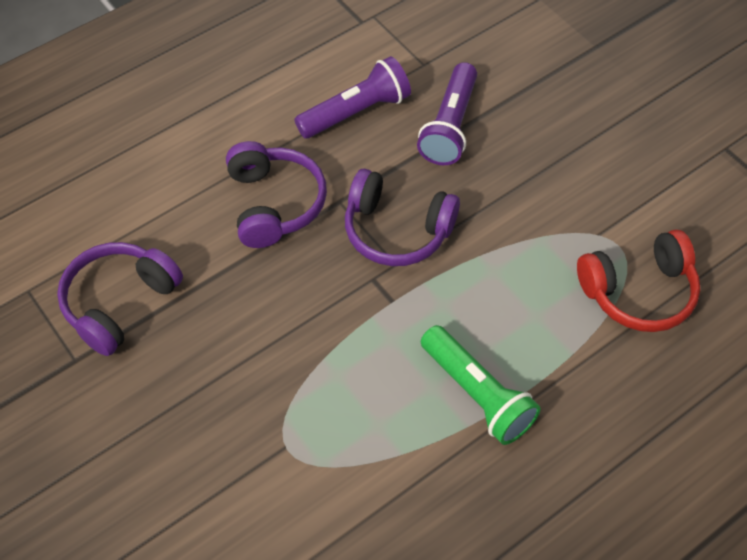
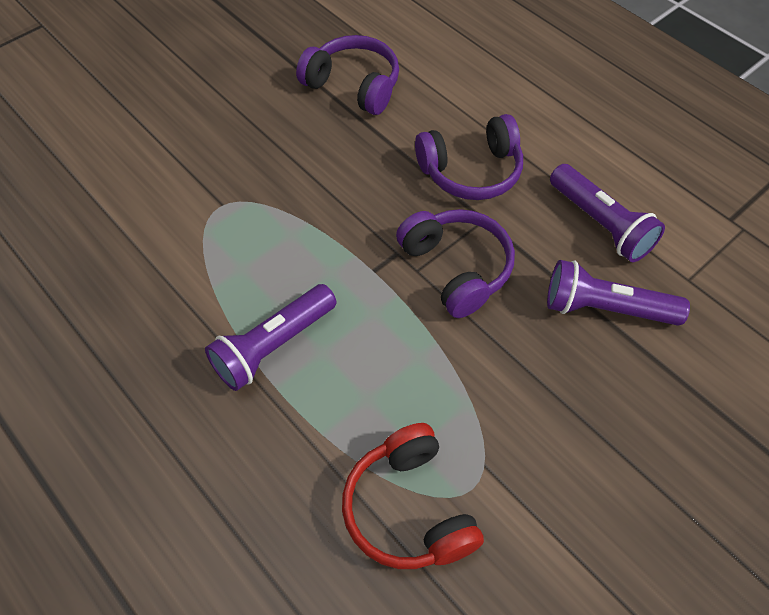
camera: 85 degrees right, 0 degrees up
purple headphones [345,169,460,266] -> purple headphones turned 135 degrees clockwise [396,209,515,318]
green flashlight [421,325,541,445] -> purple flashlight [205,284,336,391]

